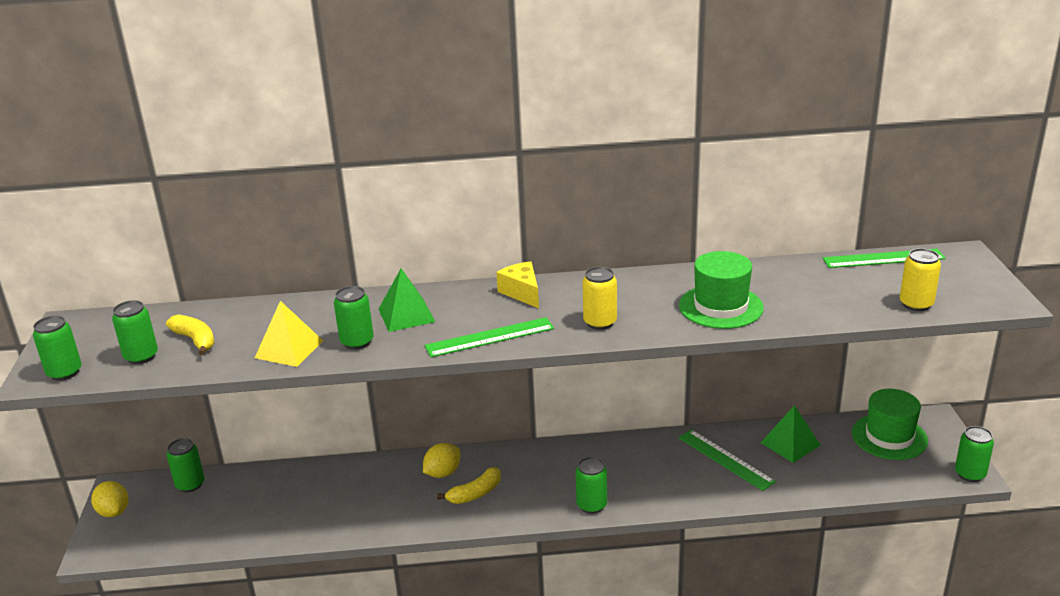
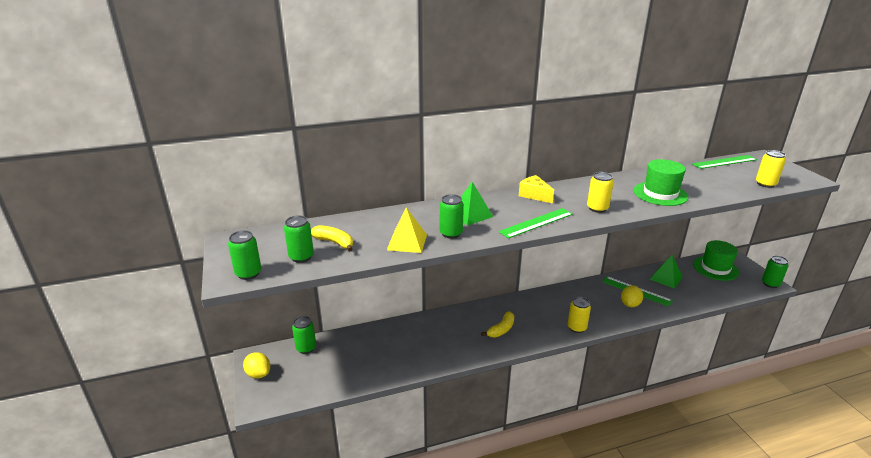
camera: 15 degrees left, 0 degrees up
yellow lemon [423,443,460,478] -> yellow lemon moved to [621,285,643,307]
green can [576,457,607,514] -> yellow can [568,297,591,333]

